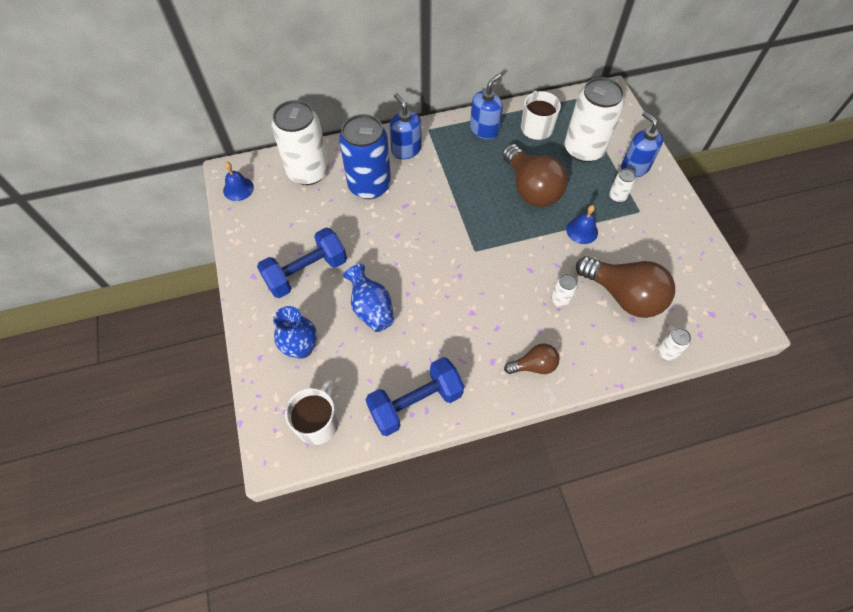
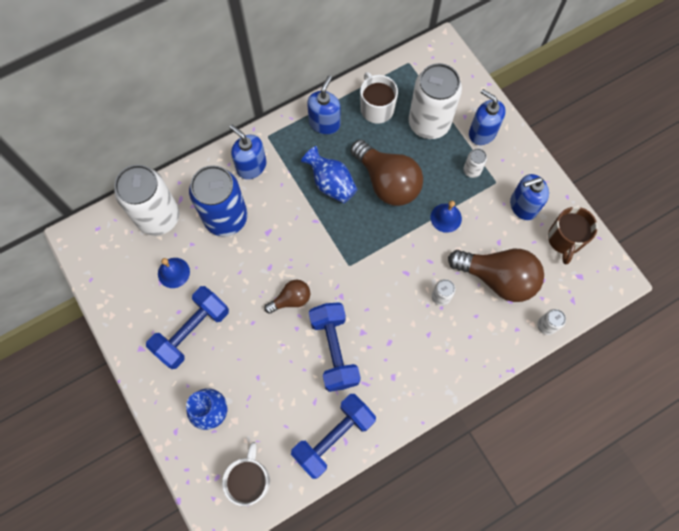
camera: 15 degrees left, 10 degrees up
blue bell [223,162,254,201] -> blue bell moved to [158,258,190,288]
blue vase [343,264,394,332] -> blue vase moved to [301,146,358,203]
brown light bulb [504,343,559,374] -> brown light bulb moved to [264,280,310,314]
none -> blue dumbbell [309,302,361,392]
none -> blue soap dispenser [510,174,549,220]
none -> brown mug [548,207,598,264]

